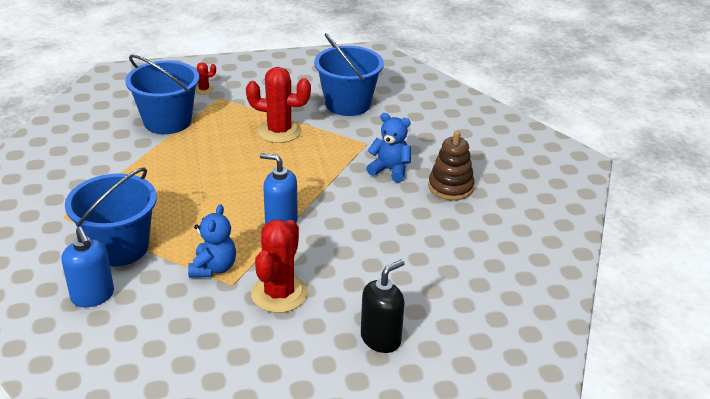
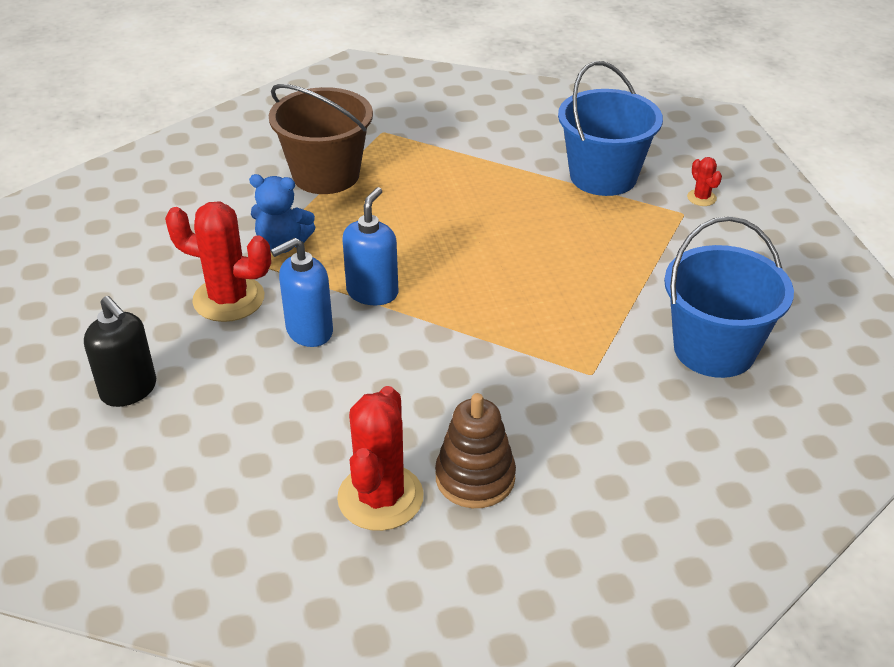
camera: 90 degrees right, 5 degrees up
blue soap dispenser [61,227,114,307] -> blue soap dispenser moved to [271,238,333,347]
blue bucket [65,167,157,266] -> brown bucket [269,84,373,194]
red cactus [246,67,311,143] -> red cactus moved to [337,386,424,531]
blue teddy bear [366,113,411,182] -> none

